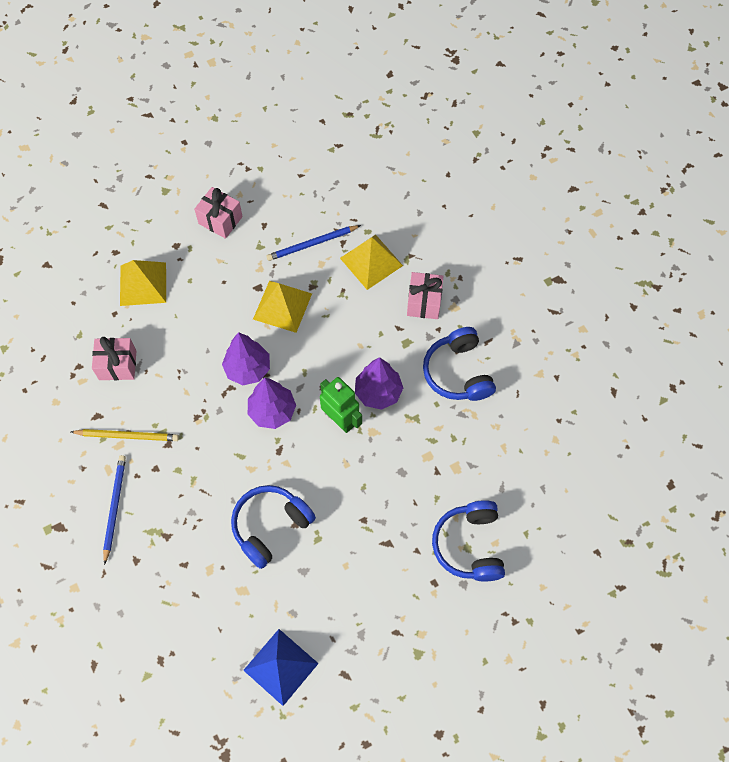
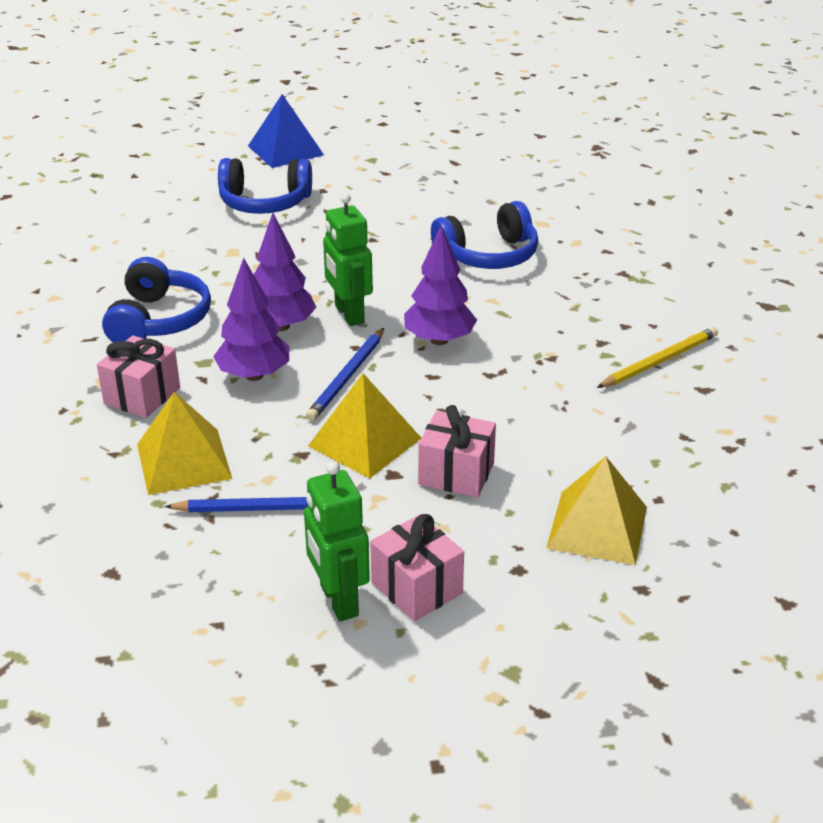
camera: 160 degrees left, 30 degrees down
yellow pencil [71,429,179,441] -> yellow pencil turned 120 degrees clockwise [597,327,718,388]
pink gift [92,337,136,380] -> pink gift moved to [418,405,496,497]
blue pencil [103,455,126,565] -> blue pencil moved to [306,328,384,421]
purple tree [222,332,270,385] -> purple tree moved to [213,258,289,381]
blue pyramid [243,629,319,706] -> blue pyramid moved to [248,94,324,168]
blue headphones [432,500,505,582] -> blue headphones turned 75 degrees clockwise [218,158,312,214]
none -> green robot [304,461,370,622]

